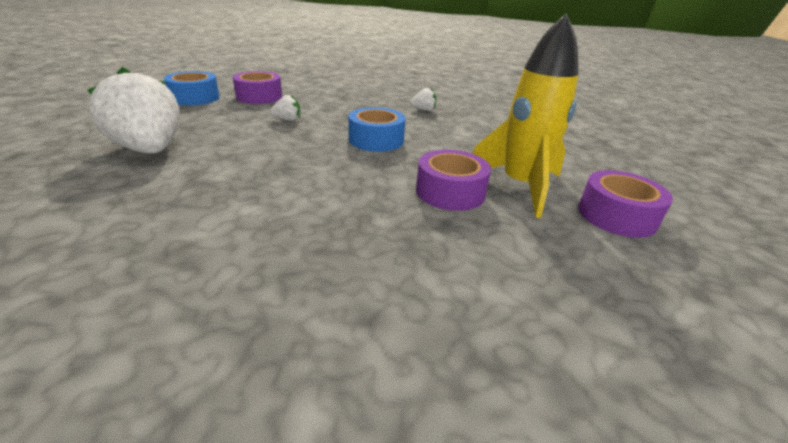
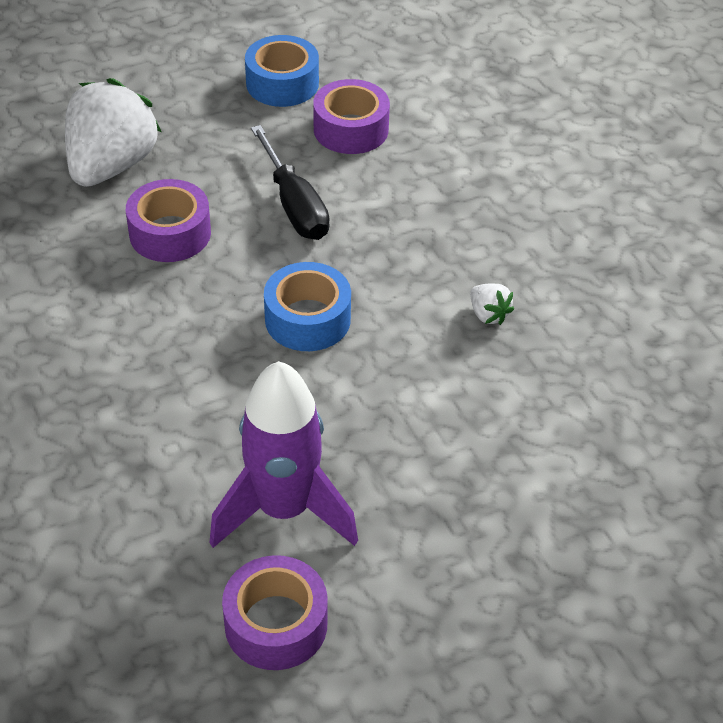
camera: 60 degrees right, 15 degrees up
white strawberry [270,95,300,121] -> black screwdriver [251,125,330,240]
purple tape [416,150,491,211] -> purple tape moved to [126,179,211,262]
yellow rocket [473,13,579,218] -> purple rocket [209,361,358,548]

